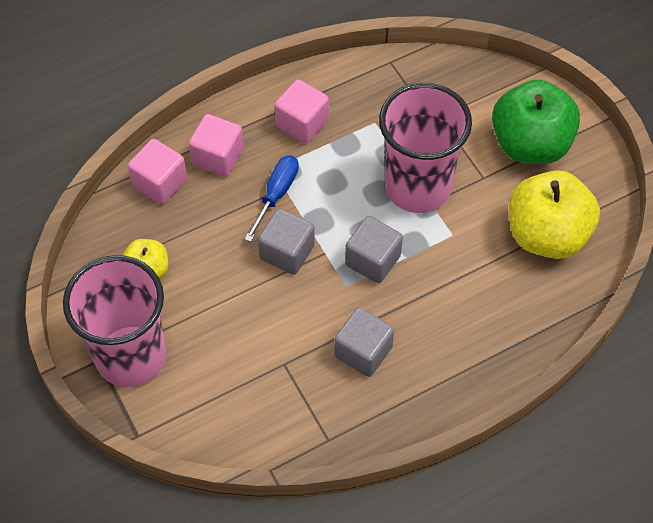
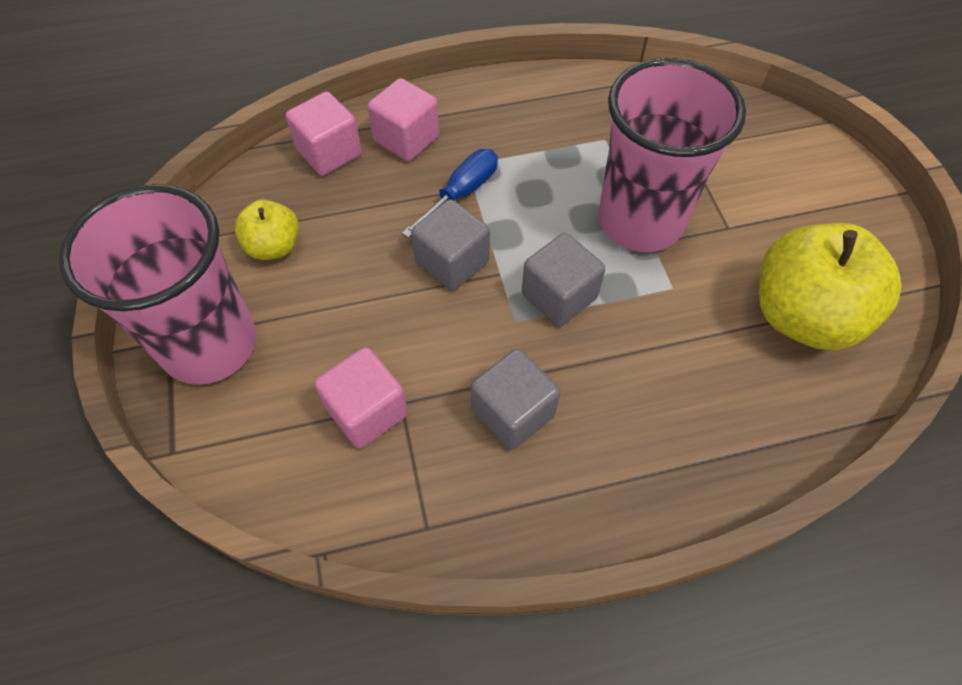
camera: 15 degrees right, 0 degrees up
pink cube [275,79,329,144] -> pink cube moved to [314,347,408,449]
green apple [492,80,580,164] -> none

